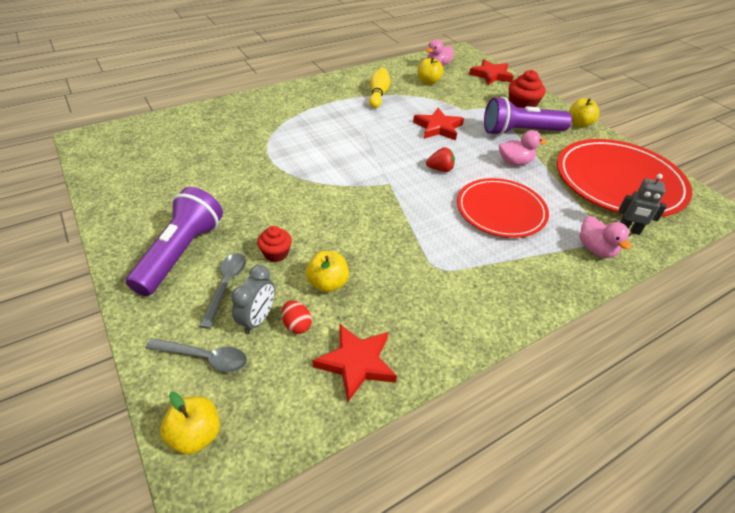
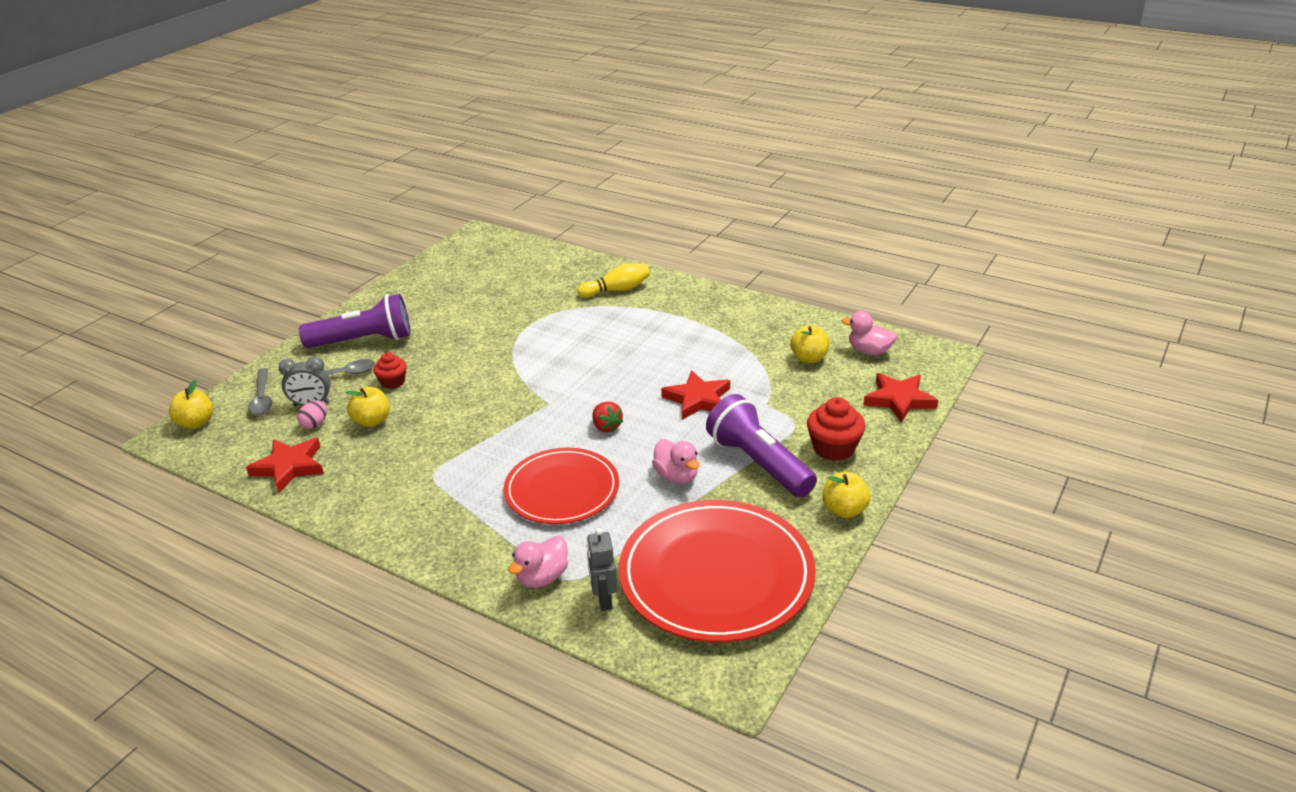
camera: 65 degrees right, 10 degrees down
red egg [282,301,312,334] -> pink egg [297,401,327,429]
yellow bowling pin [369,67,390,108] -> yellow bowling pin moved to [577,263,650,298]

